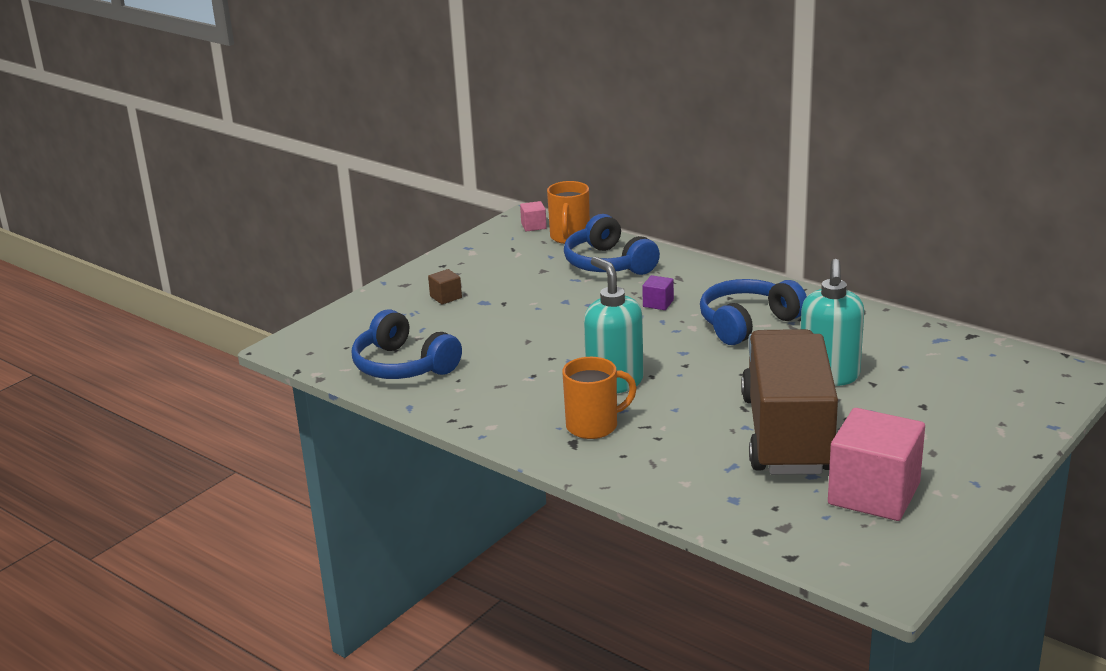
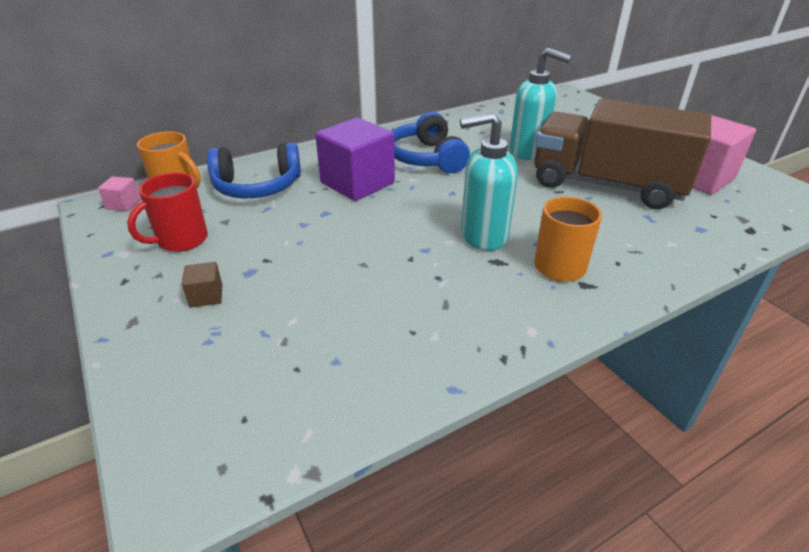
camera: 70 degrees left, 10 degrees up
blue headphones [352,309,462,379] -> none
purple cube [642,275,674,310] -> purple cube [315,117,395,201], size x2.37
none -> red mug [127,173,208,252]

